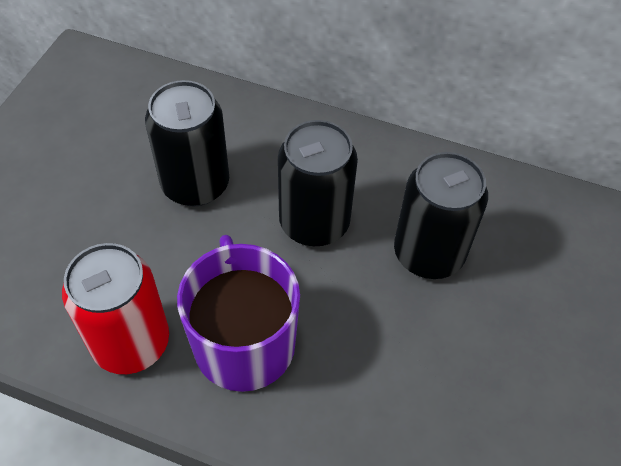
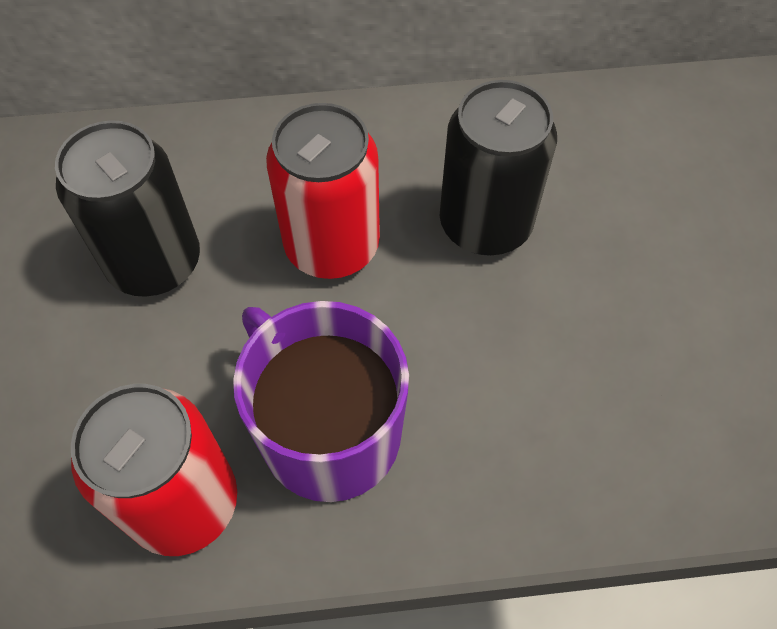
camera: 25 degrees left, 5 degrees up
black can [278,120,358,246] -> red can [266,103,380,279]

